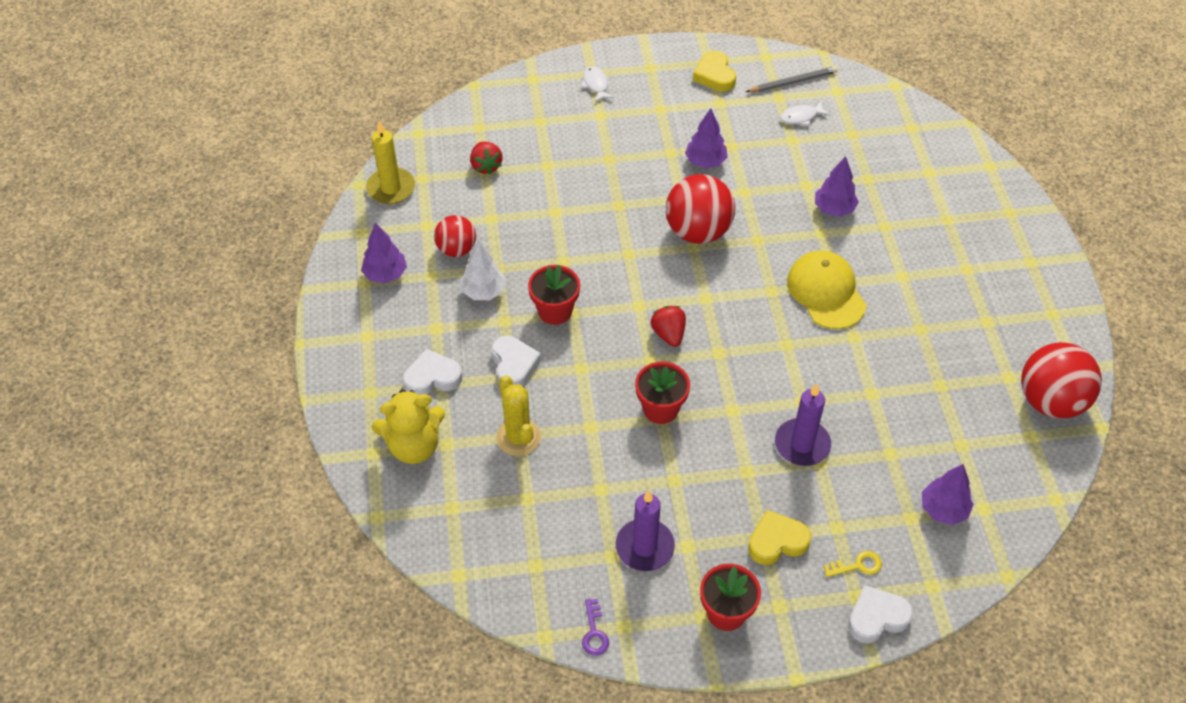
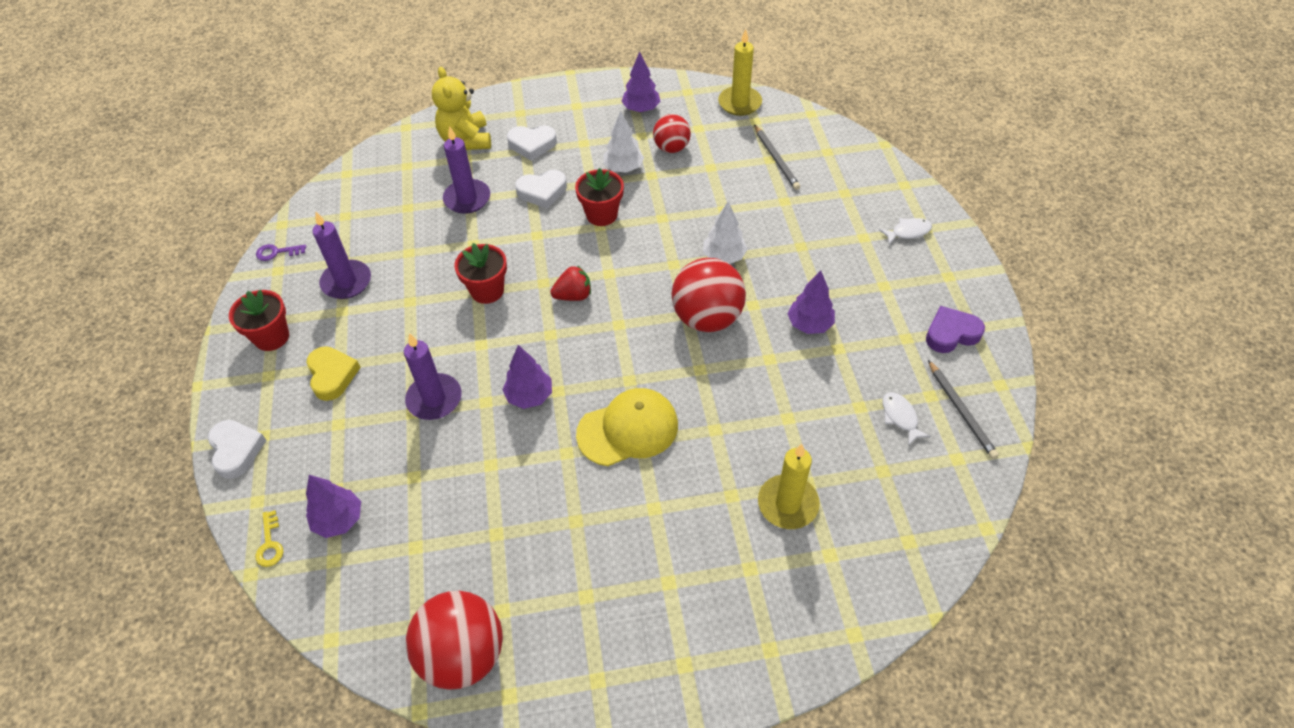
camera: 90 degrees right, 0 degrees up
white heart [403,349,462,395] -> white heart turned 105 degrees clockwise [507,125,557,161]
red strawberry [470,142,503,174] -> grey pencil [754,125,800,190]
yellow cactus [496,375,541,456] -> purple candle [443,126,490,214]
yellow heart [693,50,736,92] -> purple heart [926,306,985,353]
purple tree [815,156,859,217] -> purple tree moved to [502,345,552,409]
yellow key [823,551,882,577] -> yellow key moved to [255,510,283,567]
none -> white tree [703,202,748,264]
none -> yellow candle [758,444,820,529]

